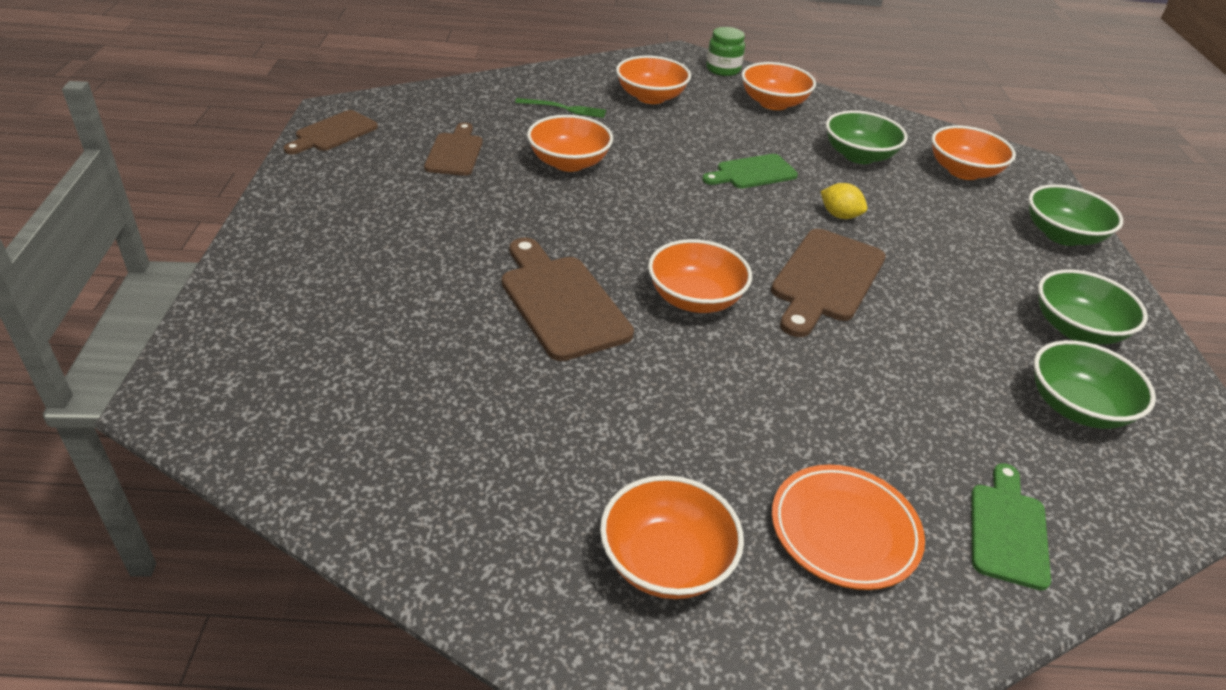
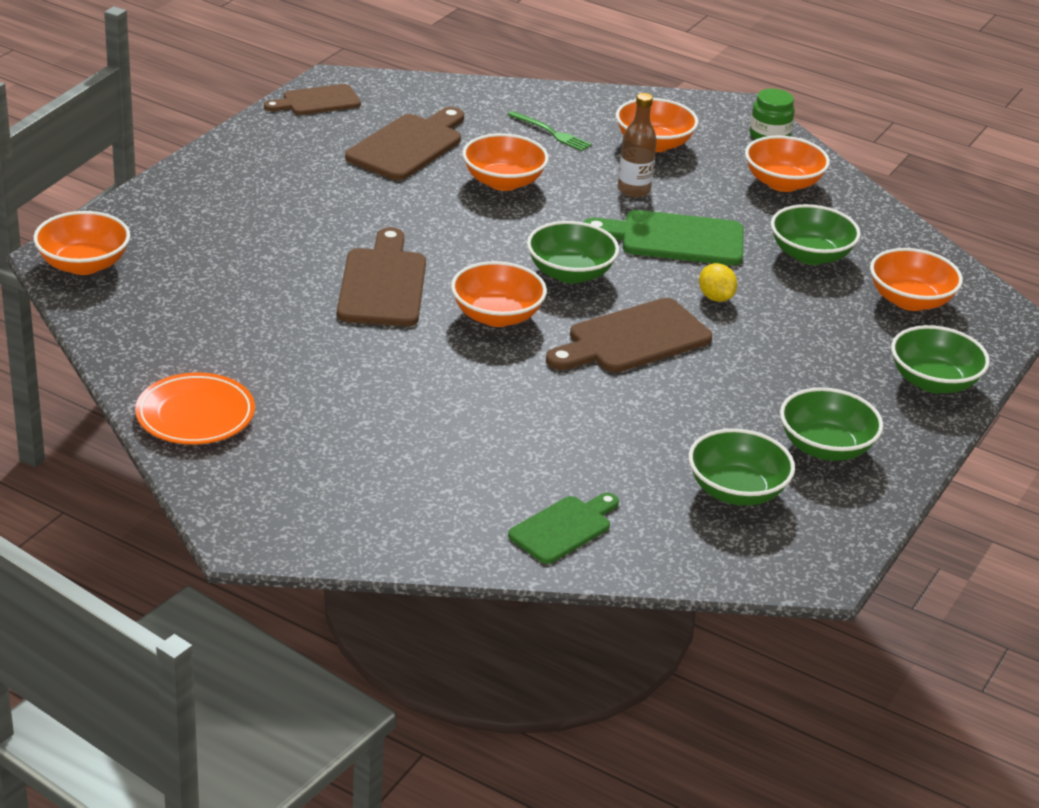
camera: 30 degrees right, 5 degrees down
brown cutting board [424,122,483,176] -> brown cutting board [345,107,464,180], size x1.56
orange bowl [600,475,744,599] -> orange bowl moved to [33,211,130,275]
green cutting board [702,154,798,189] -> green cutting board [584,210,744,265], size x1.56
orange plate [772,465,925,590] -> orange plate moved to [135,372,255,444]
none -> green bowl [527,221,619,284]
none -> brown bottle [618,93,657,198]

